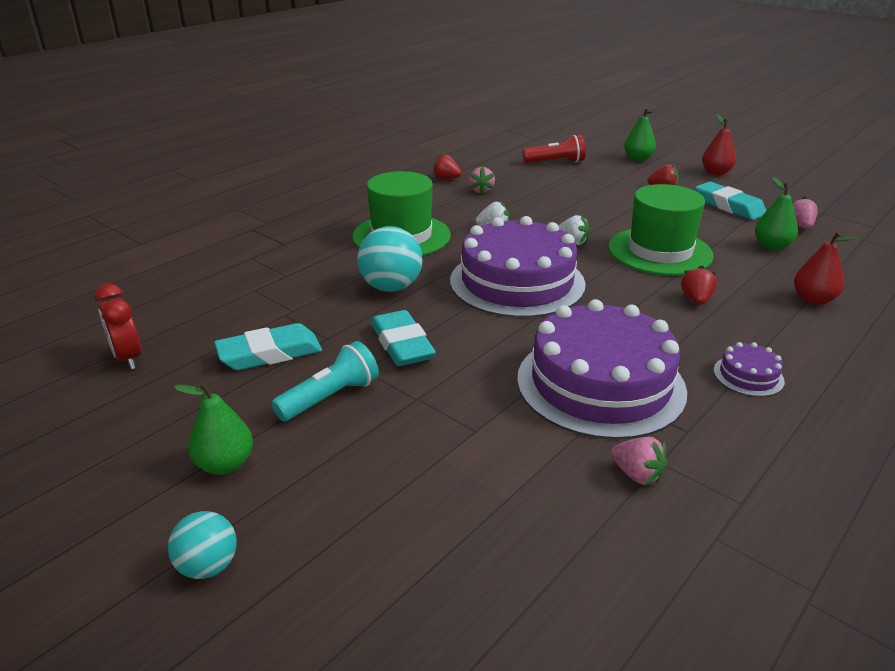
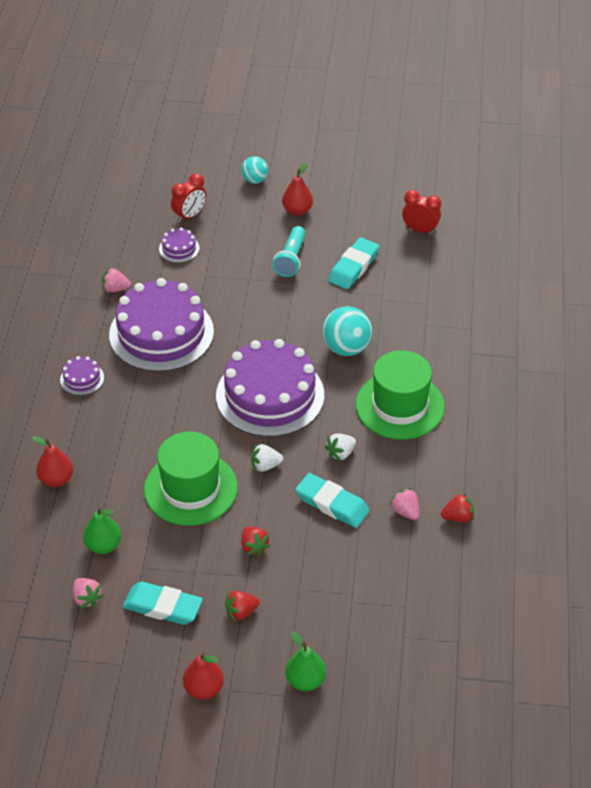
camera: 145 degrees right, 15 degrees up
green pear [174,382,253,475] -> red pear [282,163,313,216]
turquoise eraser [371,310,436,366] -> turquoise eraser moved to [295,473,370,528]
red flashlight [523,135,586,163] -> none
red strawberry [681,266,717,305] -> red strawberry moved to [241,526,271,556]
none -> purple cake [159,228,200,263]
none -> red clock [171,173,207,223]

